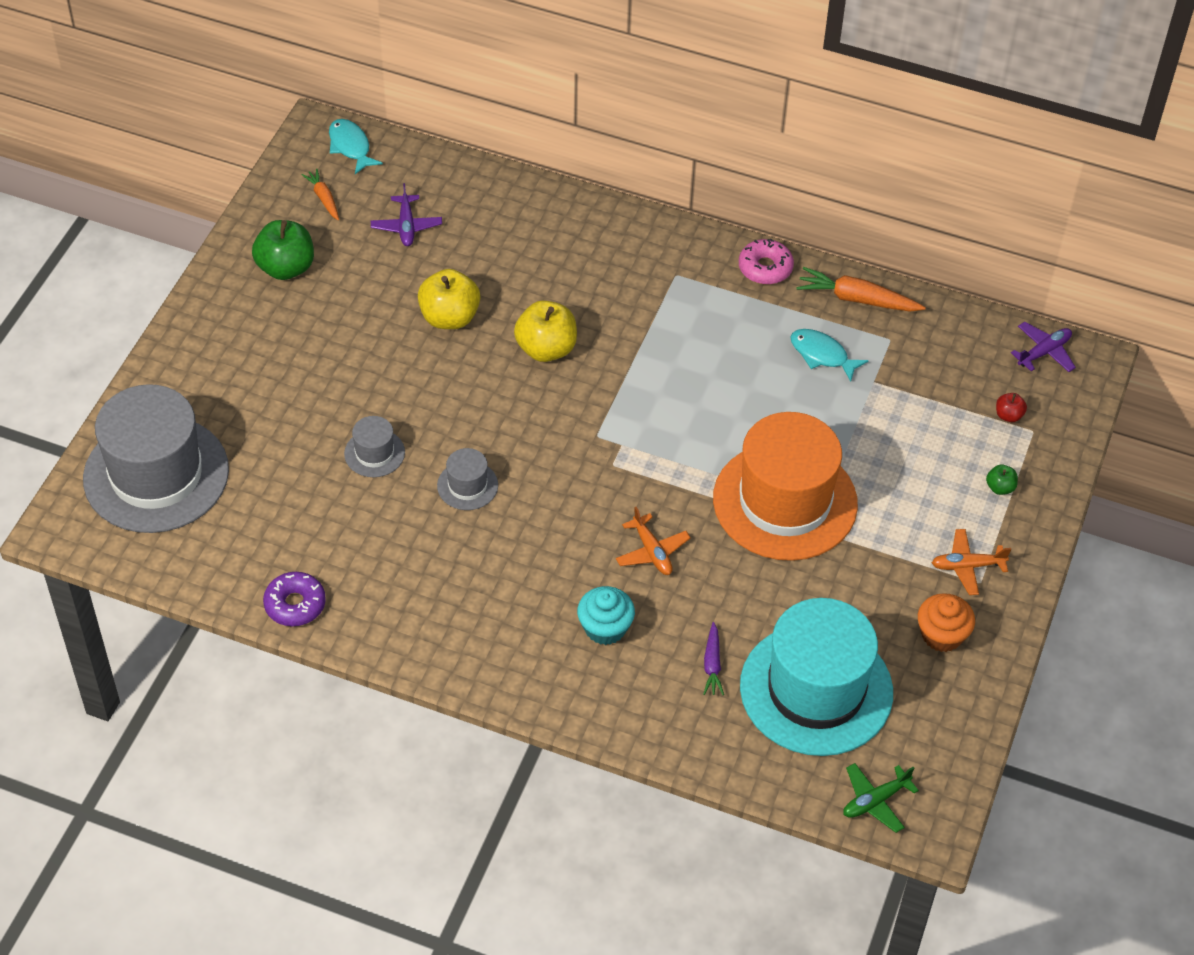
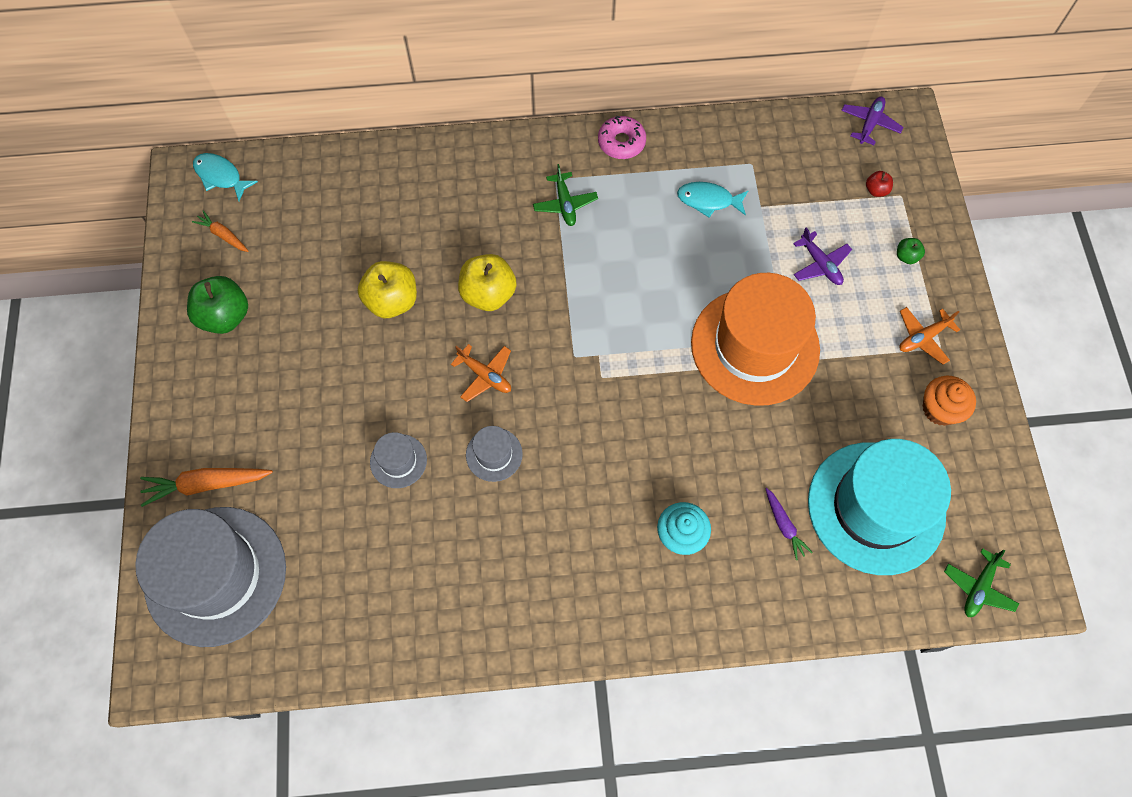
camera: 25 degrees left, 15 degrees up
purple donut [263,572,326,626] -> none
purple plane [371,183,442,246] -> purple plane moved to [793,227,852,285]
orange plane [616,507,691,575] -> orange plane moved to [451,344,511,402]
orange carrot [796,267,926,312] -> orange carrot moved to [140,468,273,507]
none -> green plane [533,164,598,226]

